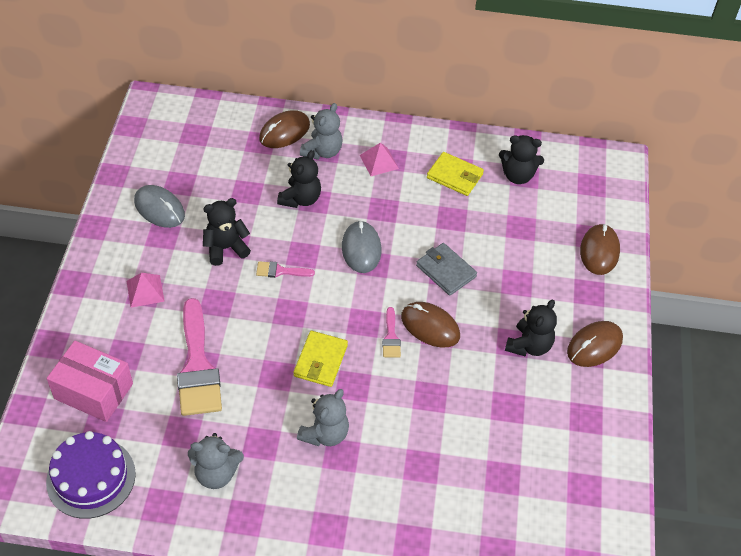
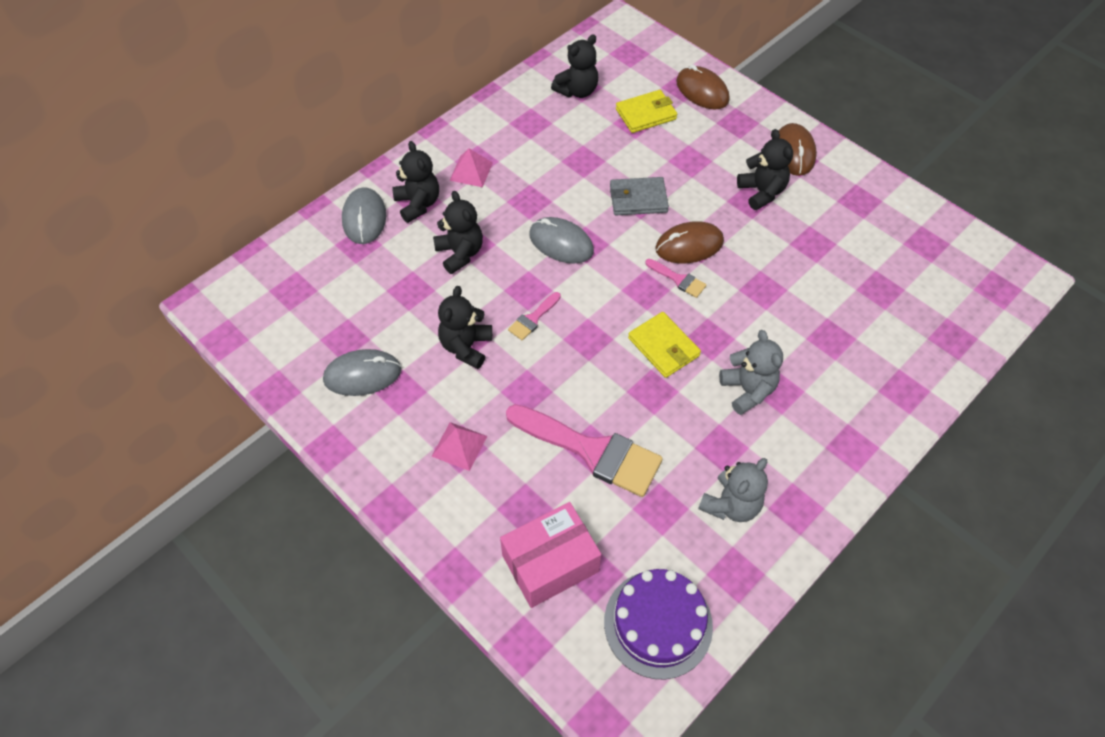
camera: 50 degrees left, 5 degrees up
brown mouse [259,110,310,148] -> grey mouse [342,187,386,244]
grey teddy bear [300,103,343,160] -> black teddy bear [392,141,439,223]
yellow wallet [427,152,484,196] -> yellow wallet moved to [616,90,677,133]

